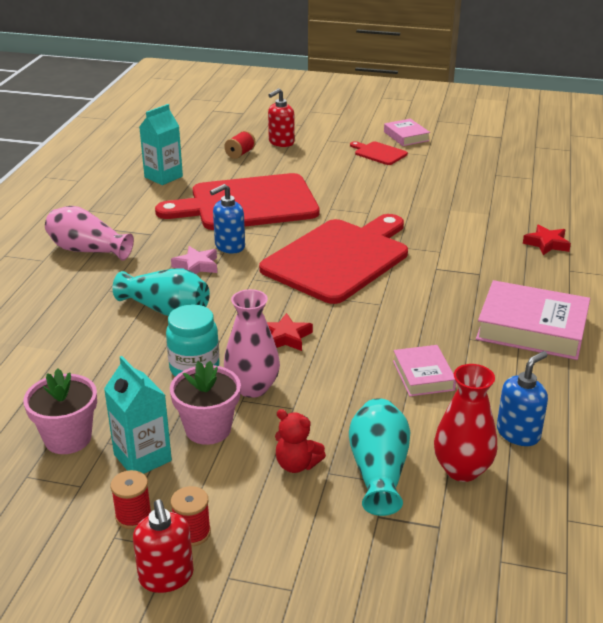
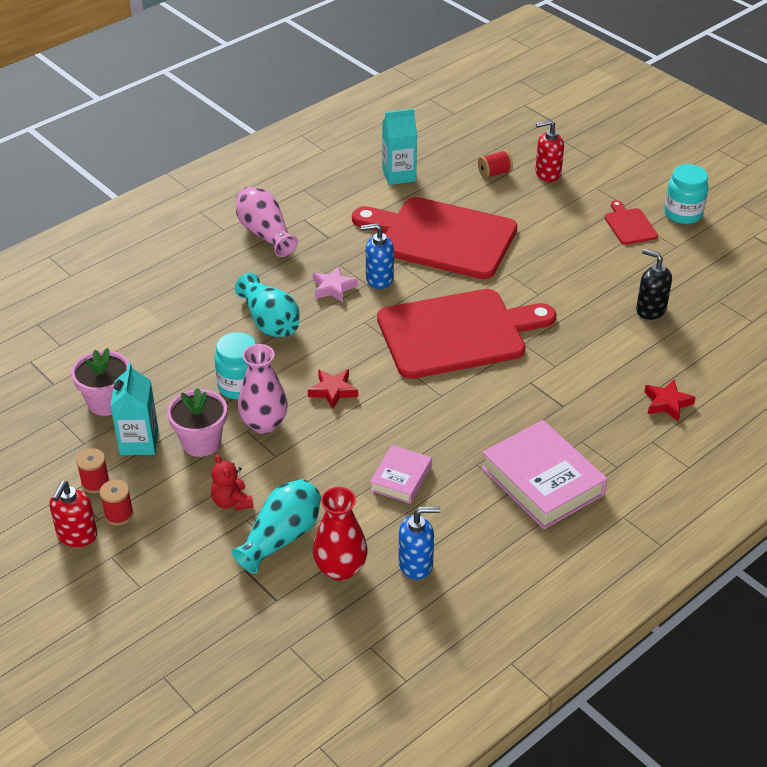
camera: 35 degrees right, 10 degrees up
pink book [384,119,430,146] -> turquoise jar [664,164,708,224]
none -> black soap dispenser [636,249,672,320]

